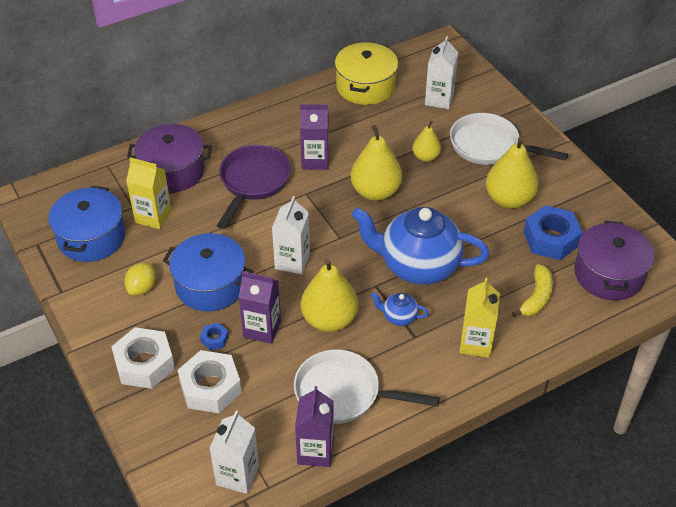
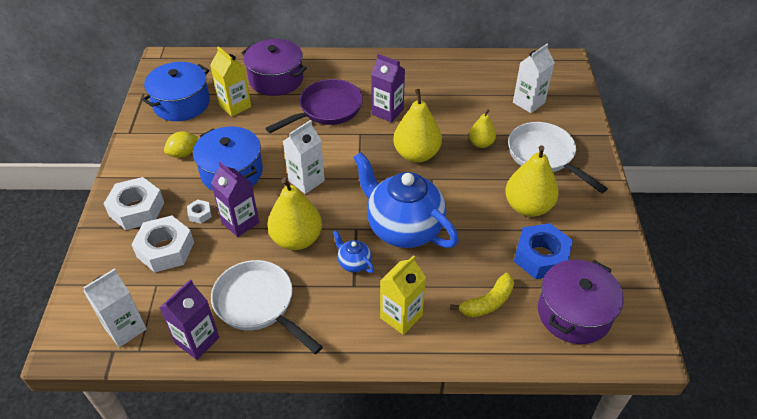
camera: 30 degrees right, 0 degrees up
blue nut [200,323,229,350] -> white nut [187,199,212,224]
yellow pot [335,42,398,105] -> none

